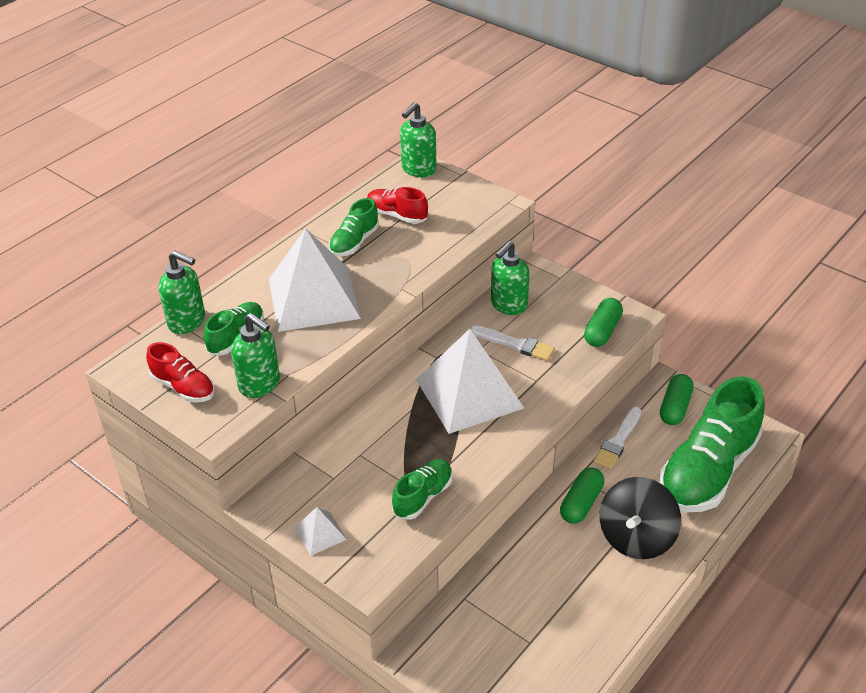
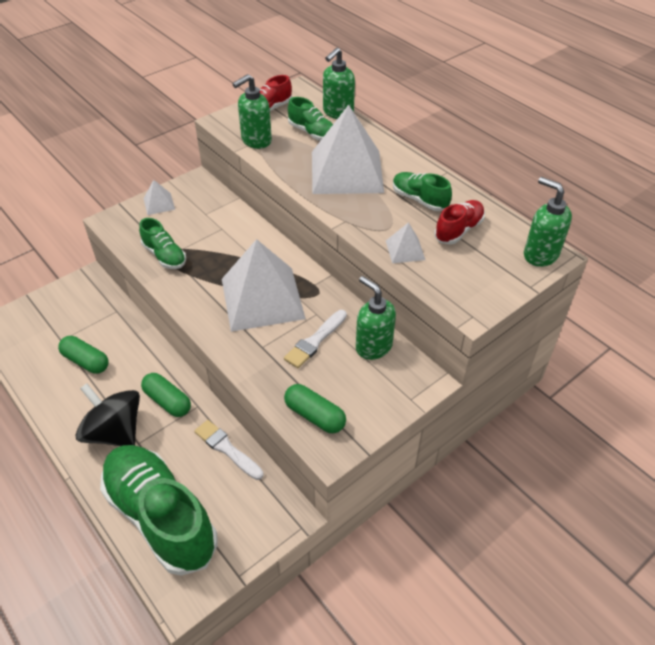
camera: 100 degrees right, 5 degrees up
green capsule [660,374,694,425] -> green capsule moved to [58,336,109,374]
none -> white pyramid [386,222,425,263]

